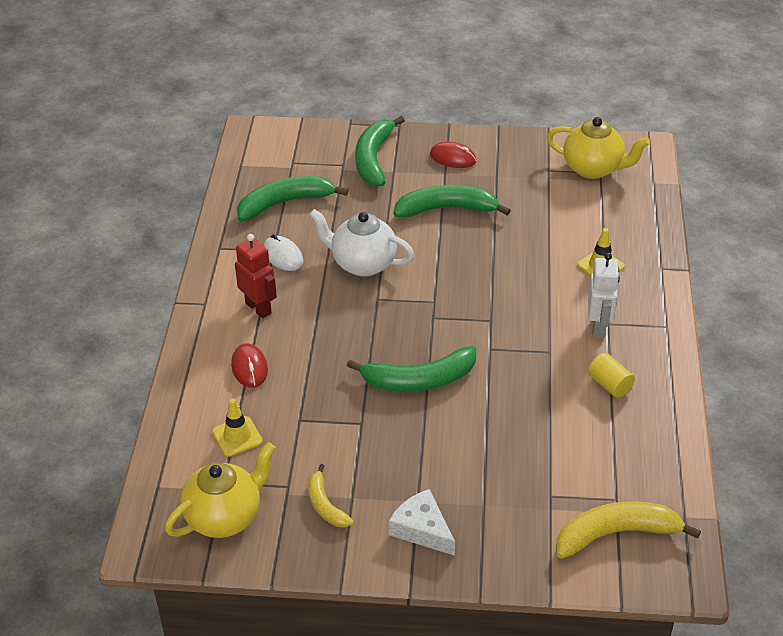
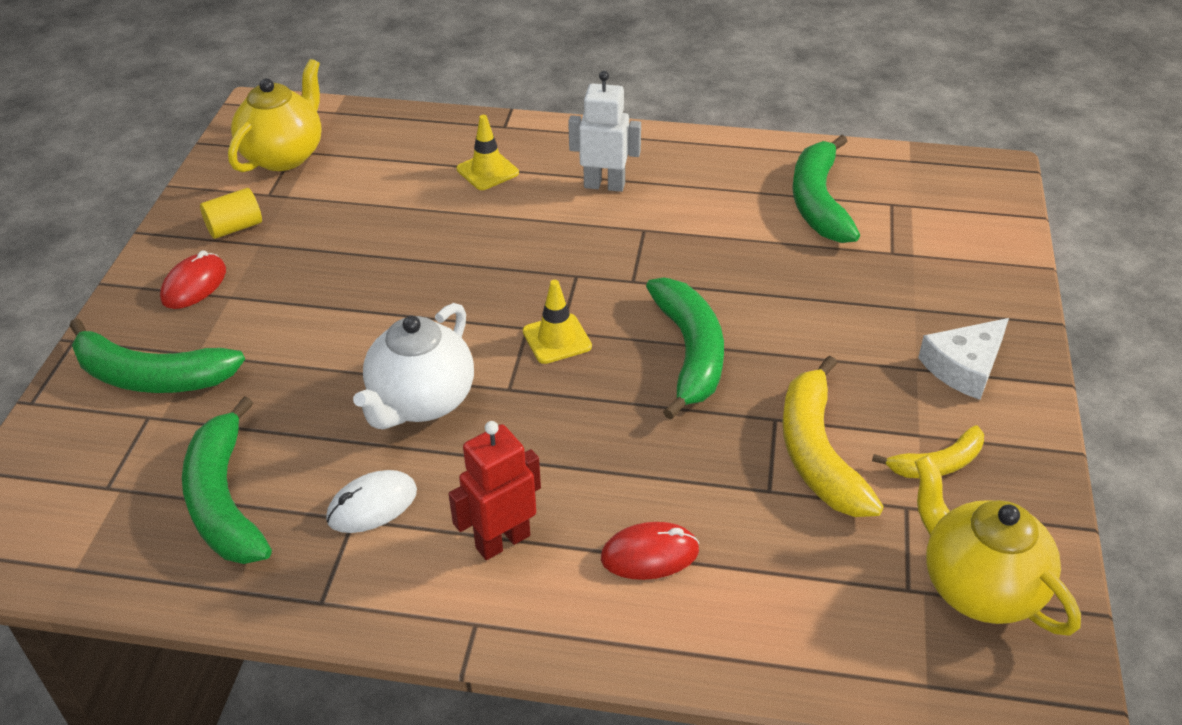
camera: 85 degrees left, 0 degrees up
yellow traffic cone [212,399,263,457] -> yellow traffic cone moved to [523,280,592,364]
green banana [393,185,511,218] -> green banana moved to [792,135,860,243]
yellow banana [556,501,701,559] -> yellow banana moved to [782,356,884,517]
yellow cylinder [588,353,635,398] -> yellow cylinder moved to [200,188,262,239]

